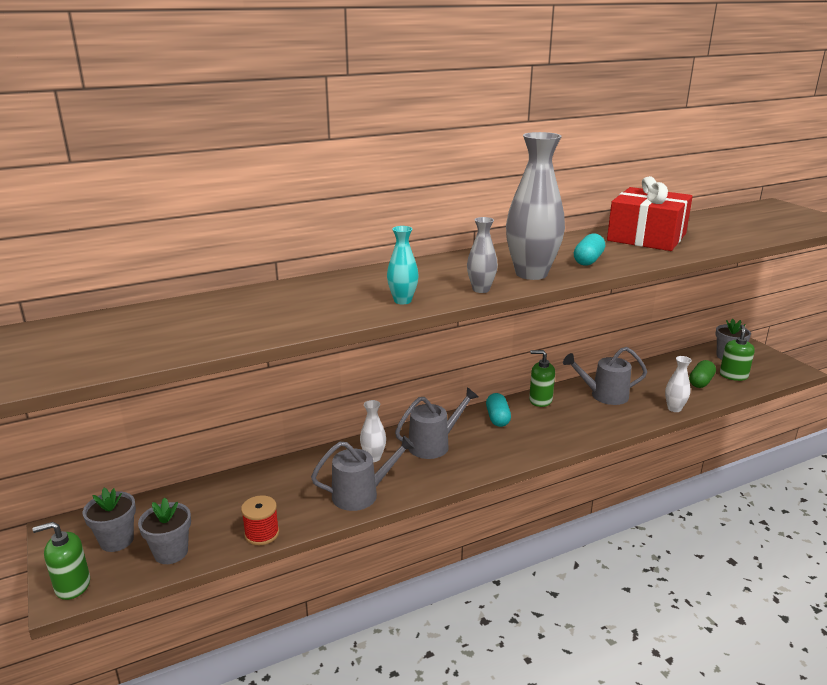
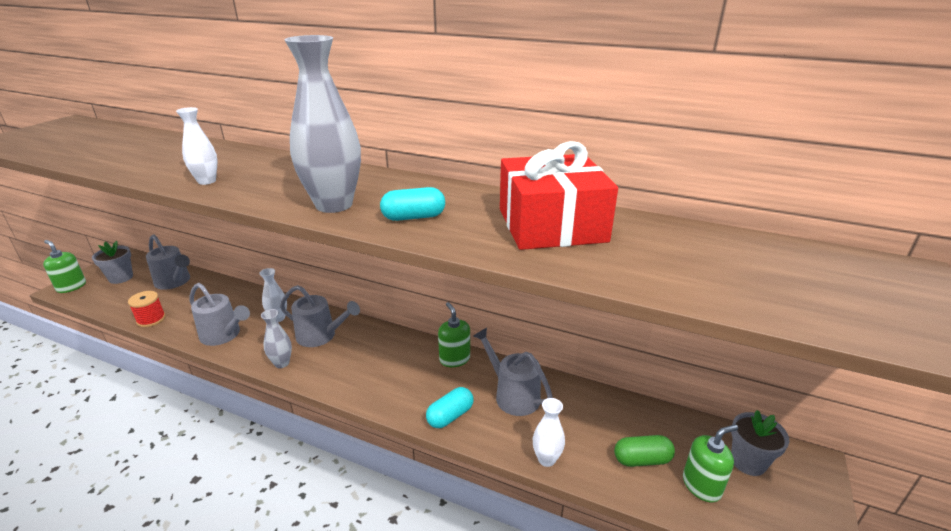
camera: 50 degrees right, 5 degrees up
grey flower pot [138,498,191,564] -> none
turquoise vase [387,226,419,304] -> white vase [176,107,217,185]
grey vase [467,217,498,293] -> grey vase moved to [261,309,292,368]
turquoise capsule [486,393,511,427] -> turquoise capsule moved to [426,387,474,428]
none -> grey watering can [146,234,190,290]

